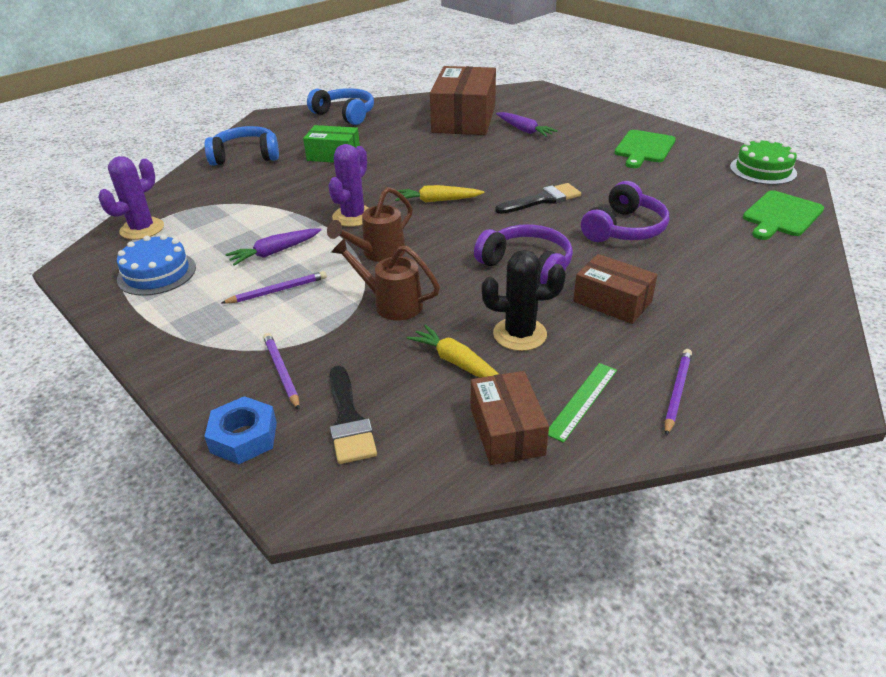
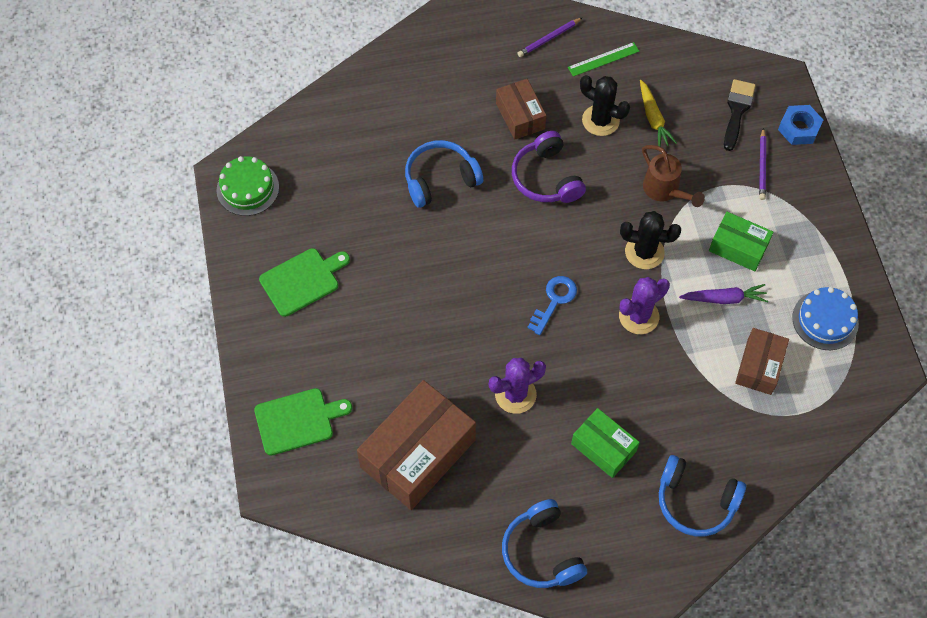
camera: 150 degrees left, 25 degrees up
purple cactus [99,156,164,240] -> purple cactus moved to [489,358,546,414]
purple pencil [221,271,327,304] -> green box [709,212,774,271]
brown watering can [327,187,413,262] -> black cactus [620,211,681,269]
yellow carrot [395,185,485,203] -> blue key [527,276,577,335]
brown box [471,371,549,465] -> brown box moved to [735,328,789,395]
black brush [495,183,581,214] -> none
purple carrot [496,112,558,137] -> none
purple headphones [581,181,669,242] -> blue headphones [405,140,483,208]
green cutting board [743,190,824,240] -> green cutting board moved to [254,388,352,456]

